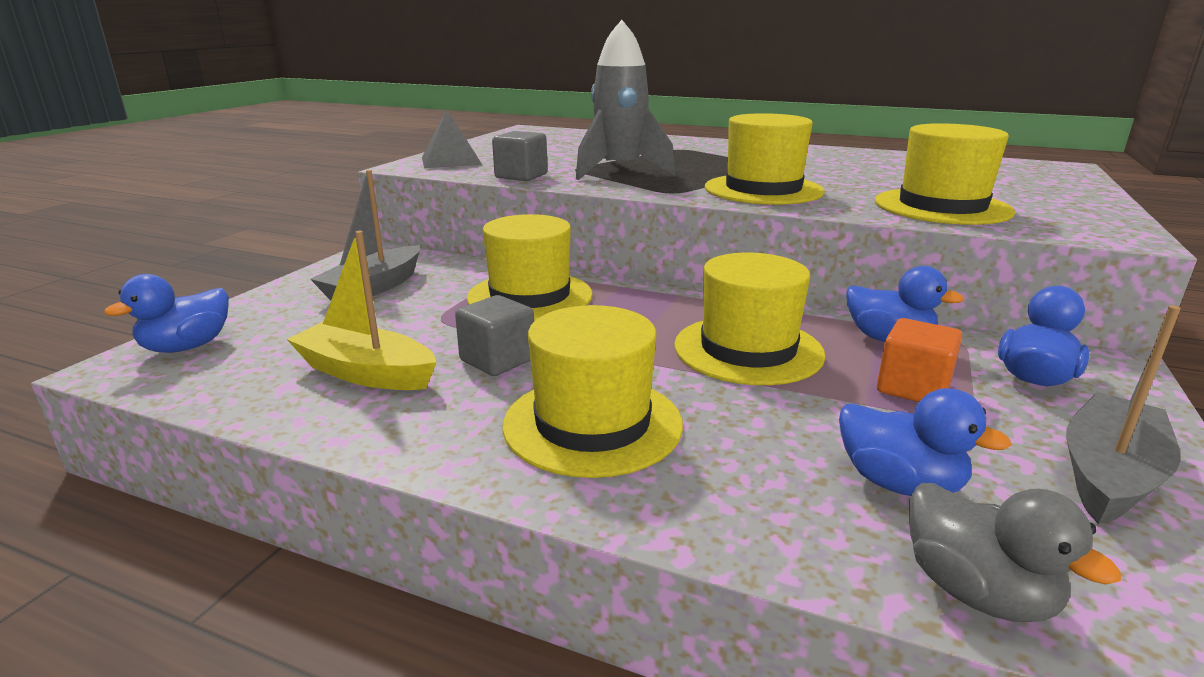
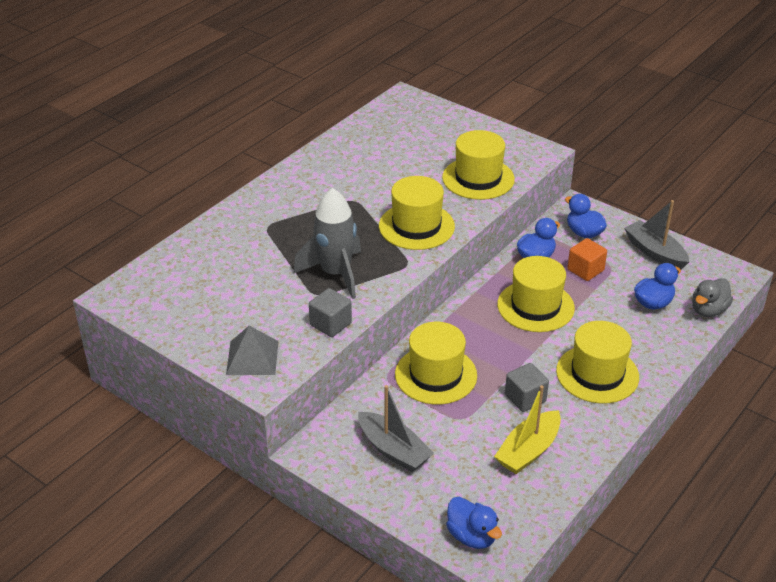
camera: 75 degrees left, 15 degrees up
grey duck [909,483,1121,622] -> grey duck turned 150 degrees clockwise [692,278,733,317]

